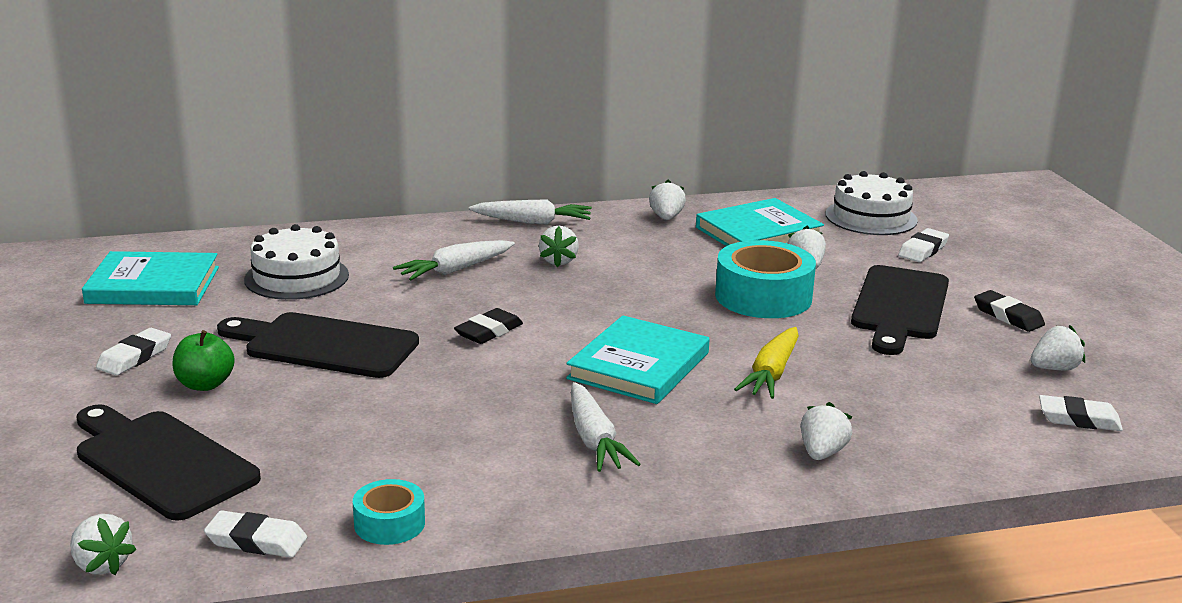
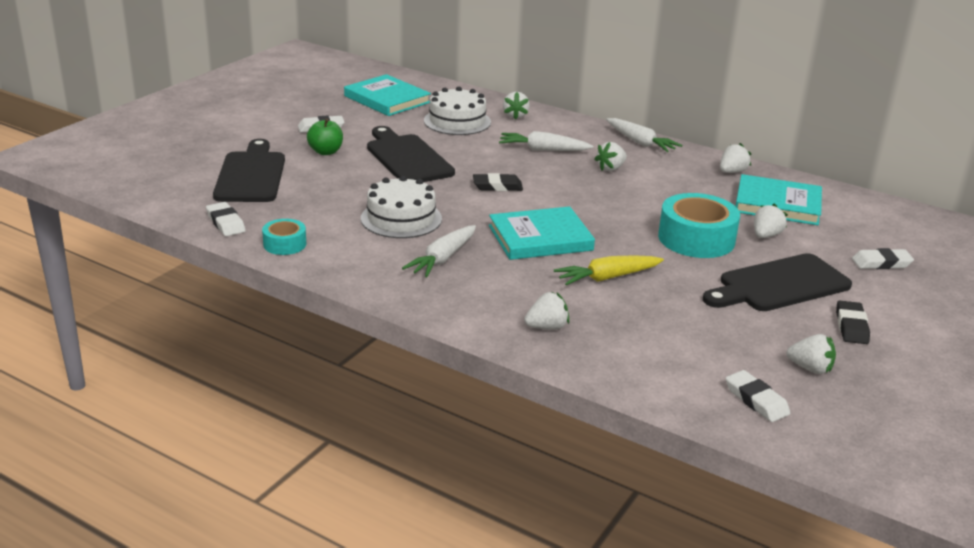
camera: 45 degrees right, 5 degrees up
white strawberry [70,514,137,575] -> white strawberry moved to [503,92,529,120]
white cake [826,171,918,235] -> white cake moved to [361,176,442,238]

